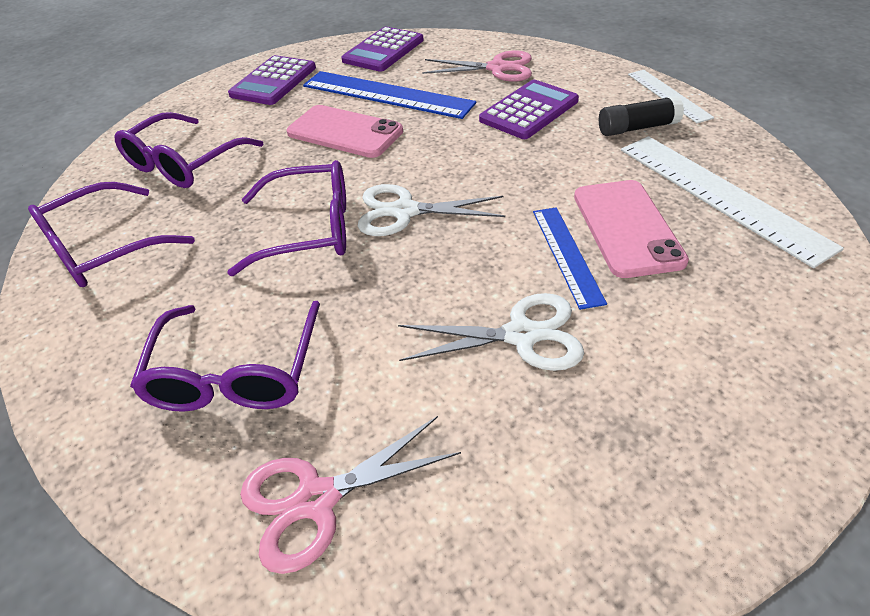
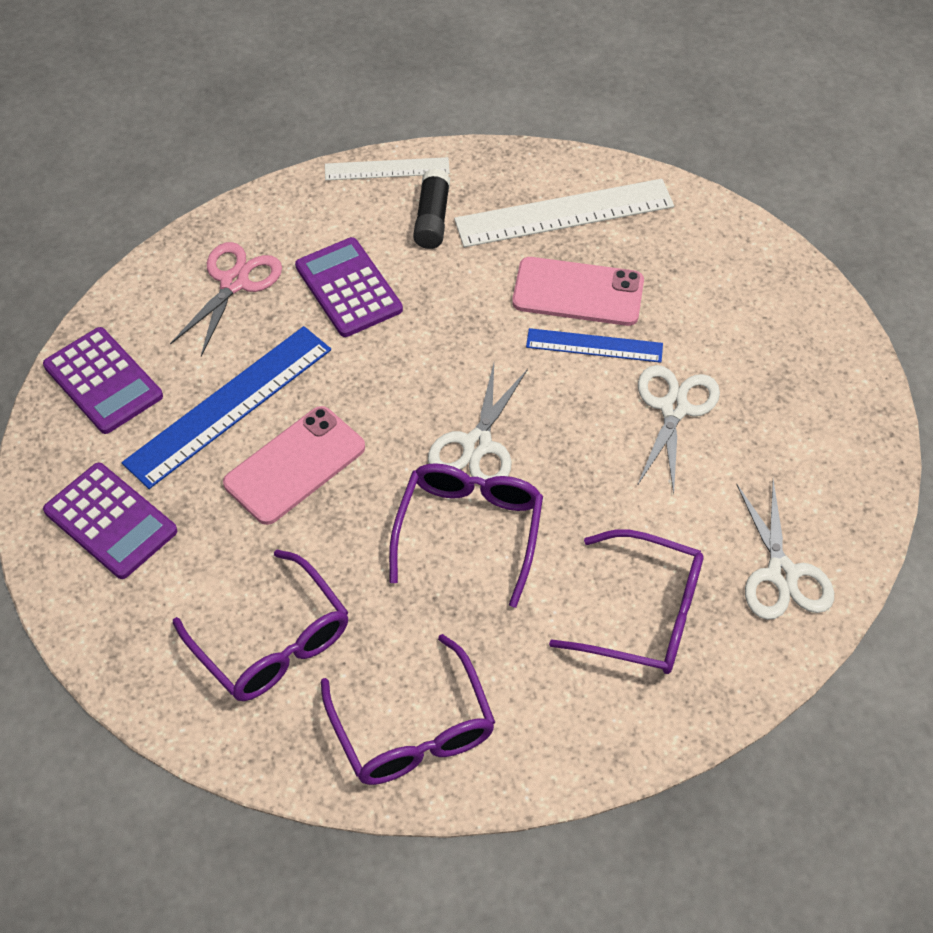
camera: 75 degrees left, 10 degrees up
pink scissors [240,416,461,574] -> white scissors [736,480,834,620]

